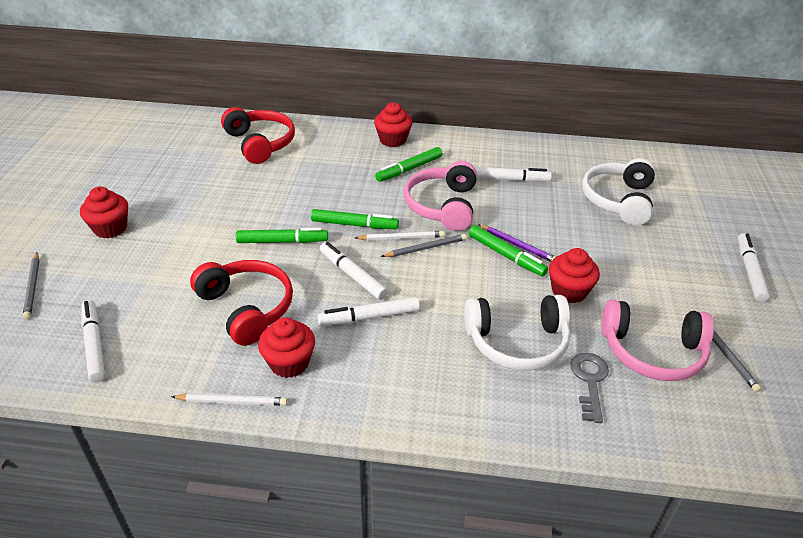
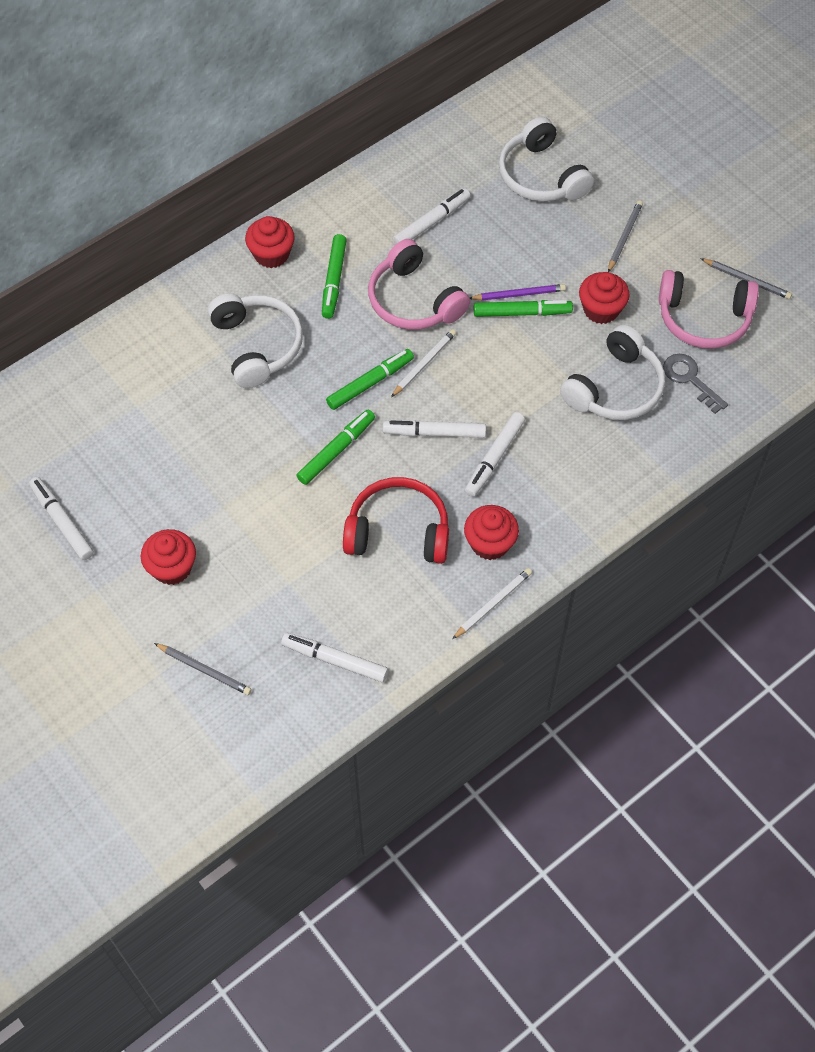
camera: 45 degrees left, 20 degrees up
red headphones [221,107,295,164] -> none
grey pencil [381,234,467,257] -> grey pencil moved to [608,200,643,272]
pink headphones [602,299,714,381] -> pink headphones turned 45 degrees clockwise [659,270,759,349]
white marker [738,233,770,302] -> white marker moved to [29,477,94,560]
none -> white headphones [208,294,303,388]

